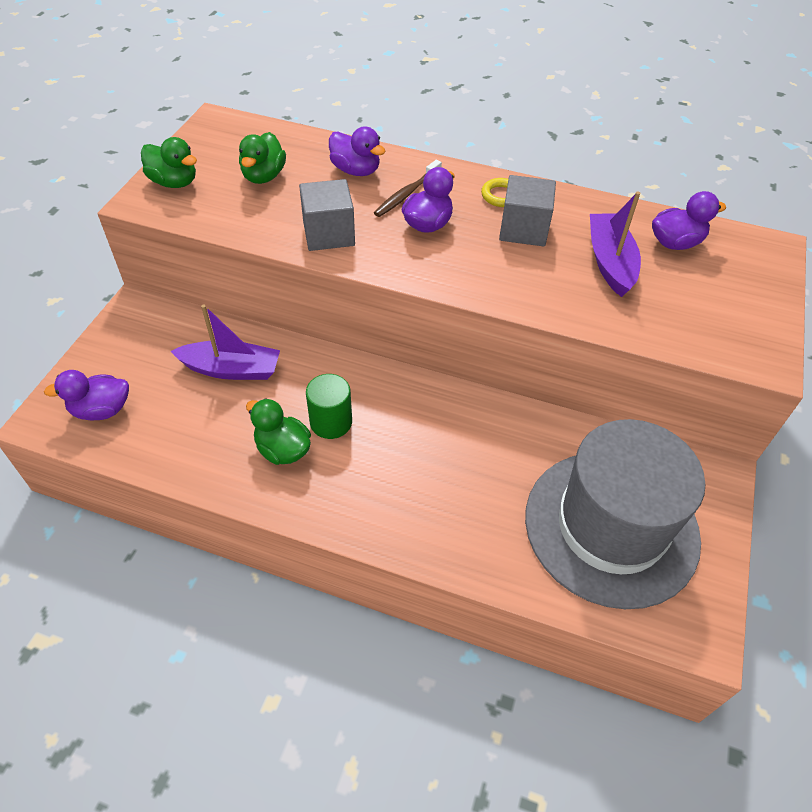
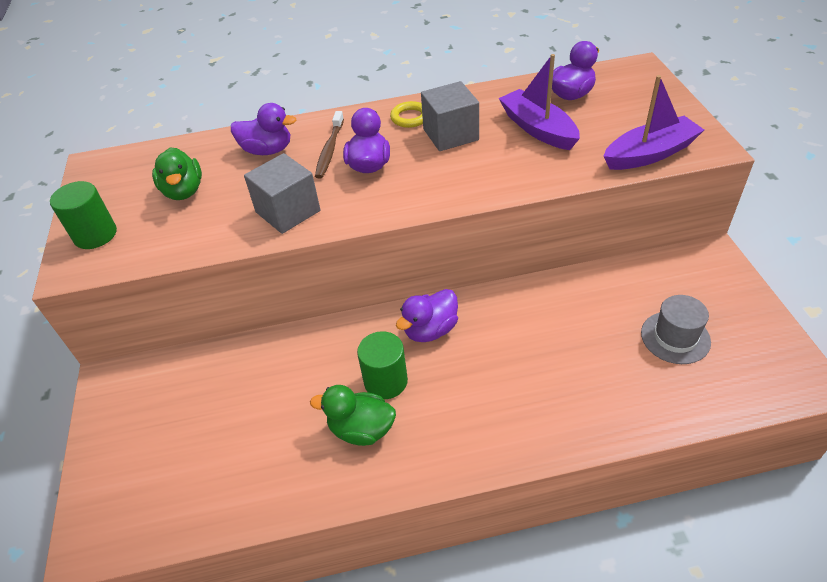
camera: 25 degrees left, 5 degrees down
purple duck [44,370,129,421] -> purple duck moved to [396,289,458,342]
green duck [141,137,197,188] -> green cylinder [50,181,117,249]
purple boat [170,304,280,380] -> purple boat moved to [604,75,704,170]
grey hat [525,419,706,609] -> grey hat [641,295,711,364], size x0.41

